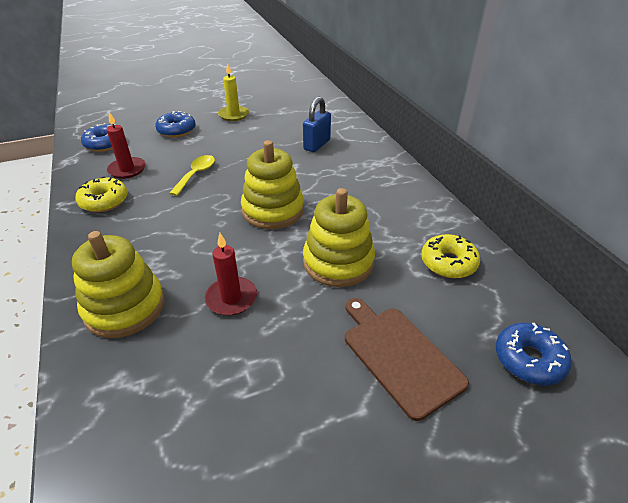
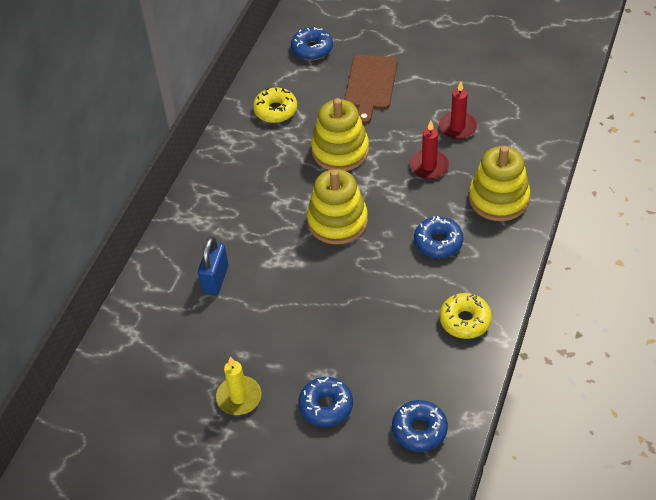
camera: 135 degrees left, 10 degrees up
red candle [107,112,146,179] -> red candle moved to [439,81,477,139]
yellow spoon [169,155,215,196] -> none
blue padlock [303,97,331,152] -> blue padlock turned 60 degrees counterclockwise [198,236,228,295]
none -> blue donut [414,216,463,258]

